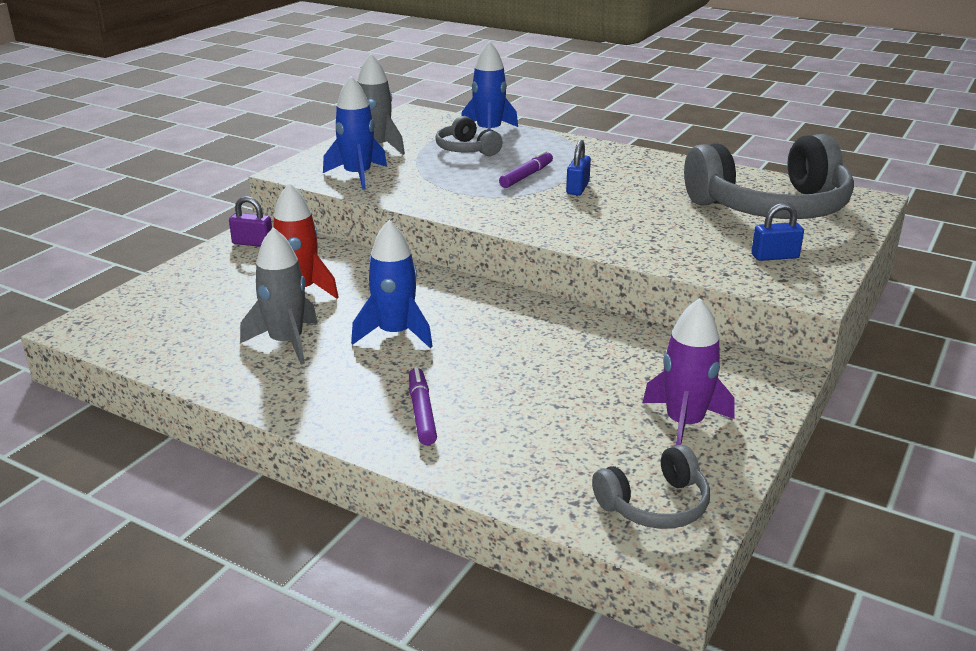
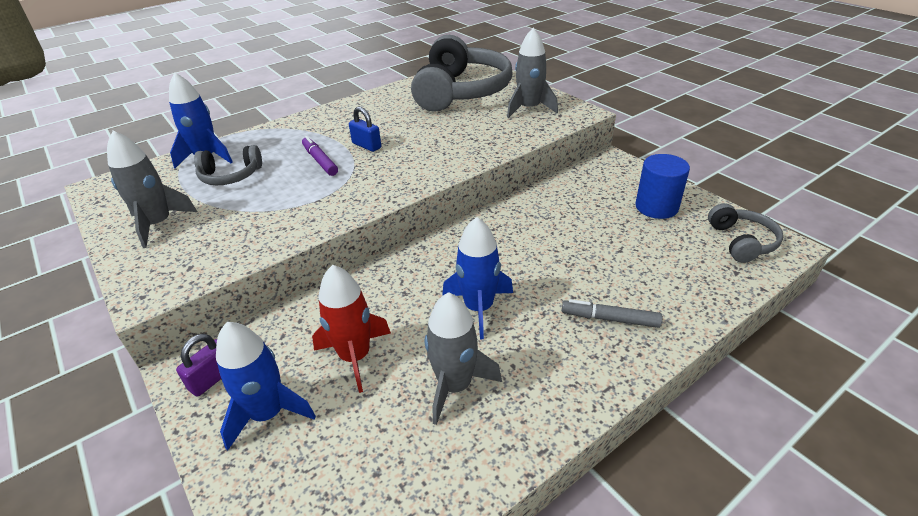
camera: 65 degrees left, 10 degrees up
blue rocket [323,76,387,190] -> blue rocket moved to [216,322,316,450]
purple marker [409,367,437,445] -> grey marker [562,299,662,328]
purple rocket [643,298,734,445] -> blue cylinder [635,154,690,219]
blue padlock [751,203,804,261] -> grey rocket [507,28,558,118]

